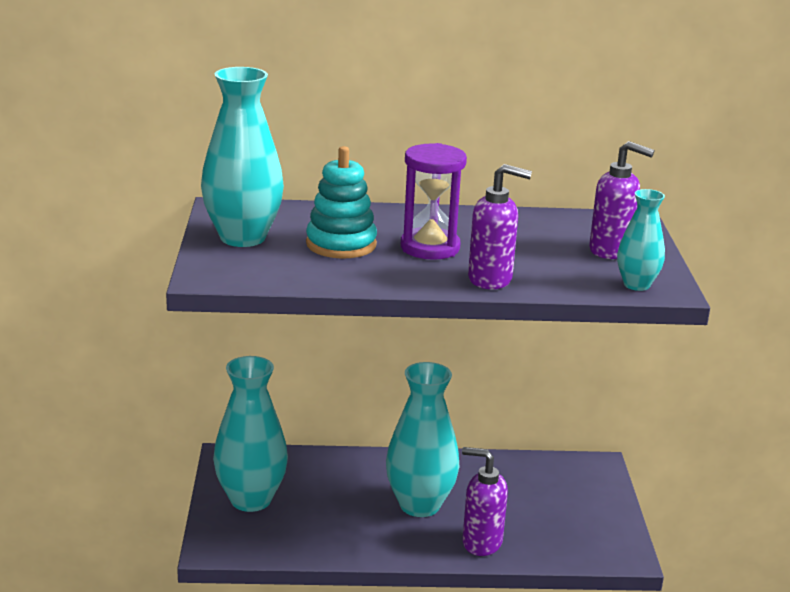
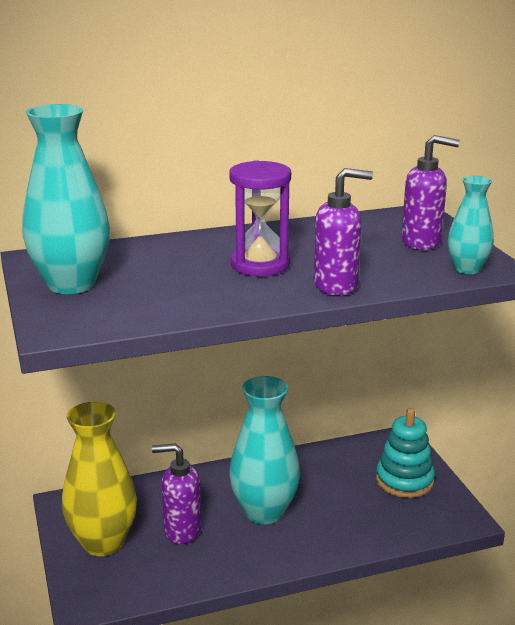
camera: 15 degrees left, 0 degrees up
turquoise vase [213,356,288,512] -> yellow vase [62,402,137,556]
turquoise stacking toy [306,146,377,259] -> turquoise stacking toy moved to [376,408,435,498]
purple soap dispenser [462,447,508,556] -> purple soap dispenser moved to [152,443,202,544]

